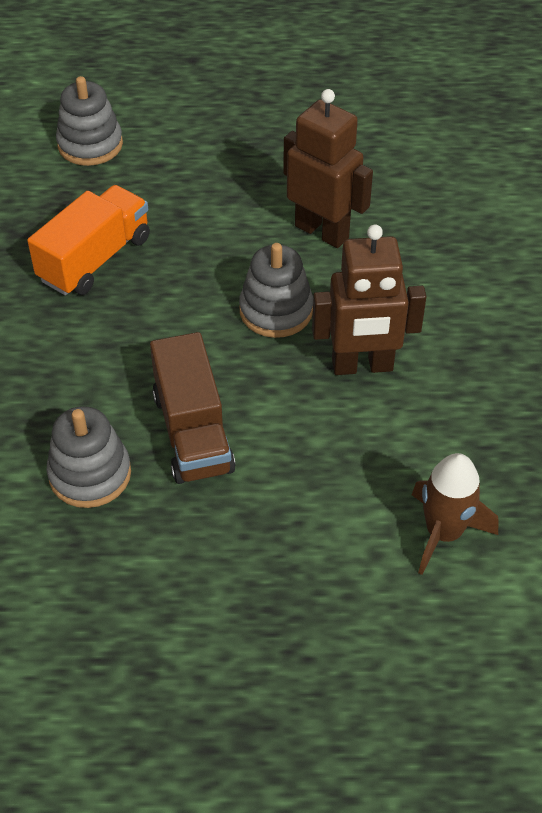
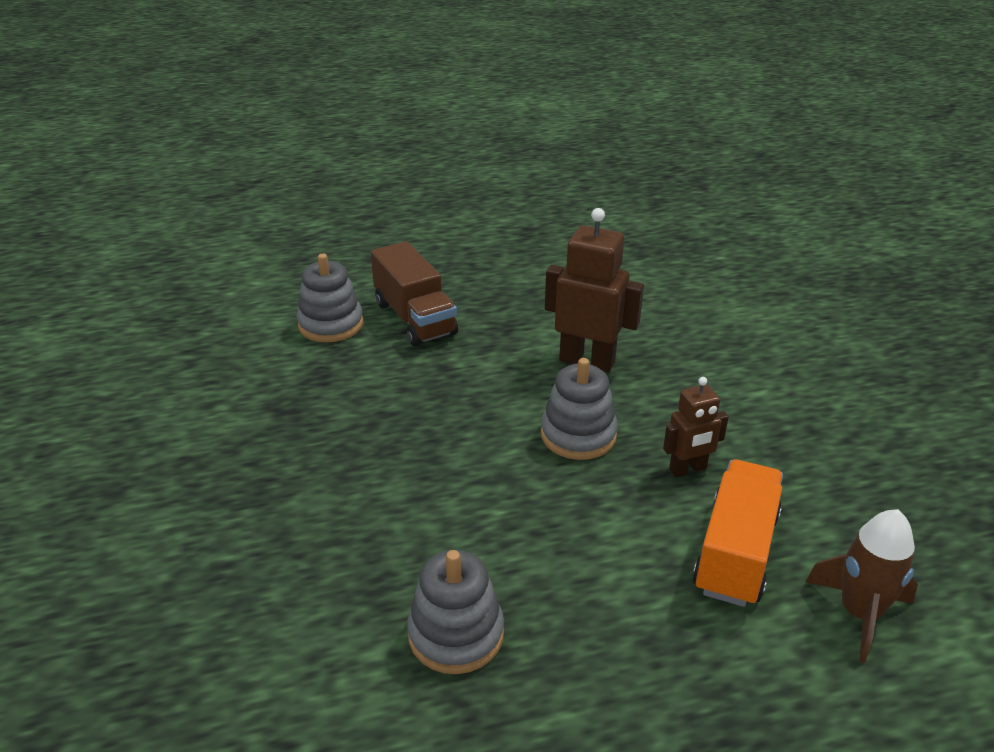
camera: 15 degrees left, 15 degrees down
orange truck [27,185,150,295] -> orange truck moved to [693,459,783,607]
brown truck [150,332,236,484] -> brown truck moved to [371,241,458,346]
brown robot [312,225,426,375] -> brown robot [663,377,729,477], size x0.59

